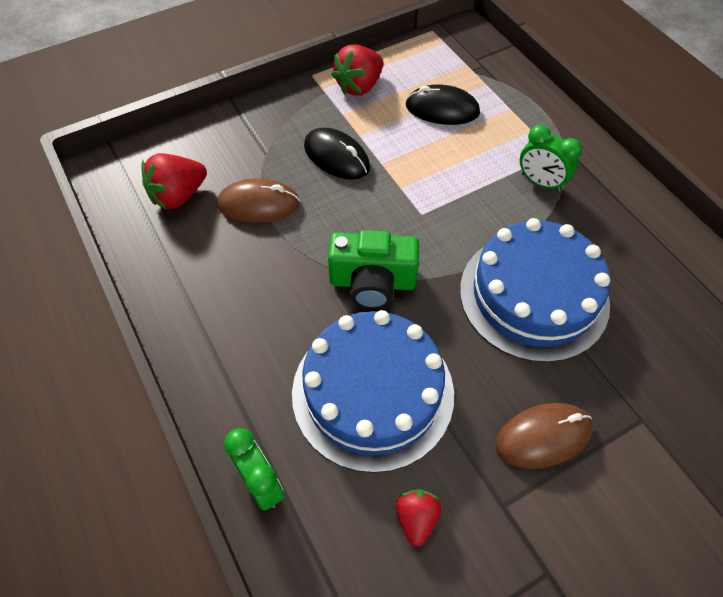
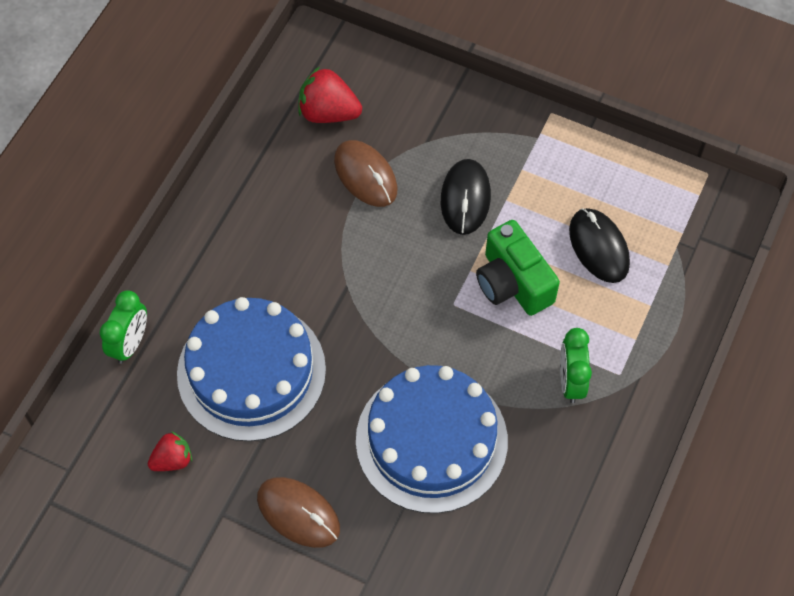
camera: 55 degrees right, 5 degrees up
green camera [328,230,419,309] -> green camera moved to [476,220,560,316]
red strawberry [331,45,383,96] -> none

